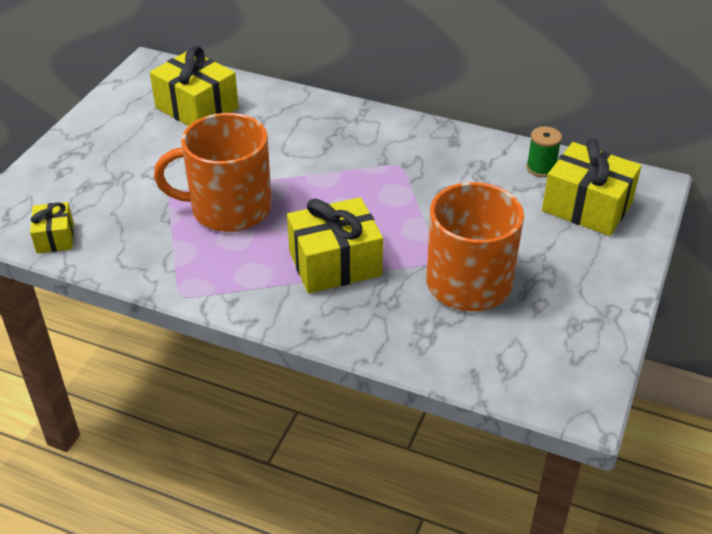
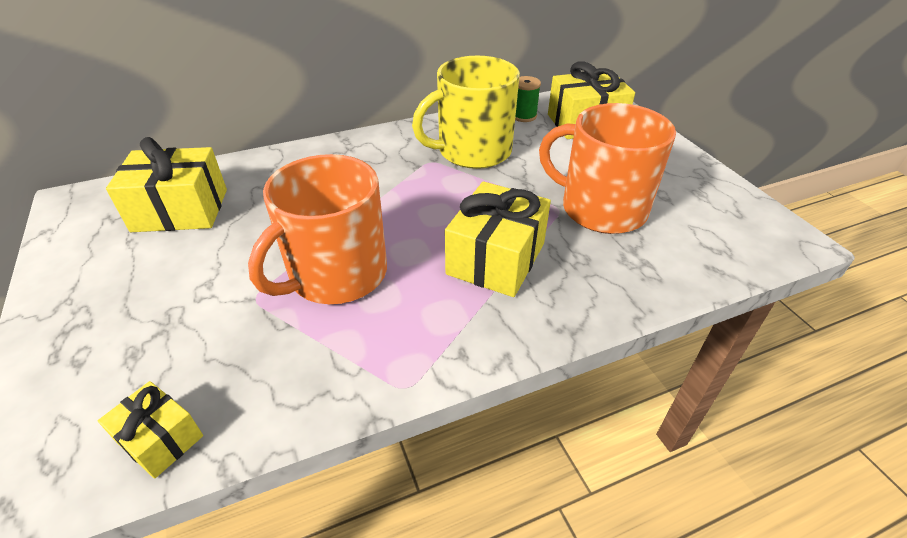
camera: 45 degrees left, 0 degrees up
none -> yellow mug [412,56,520,169]

